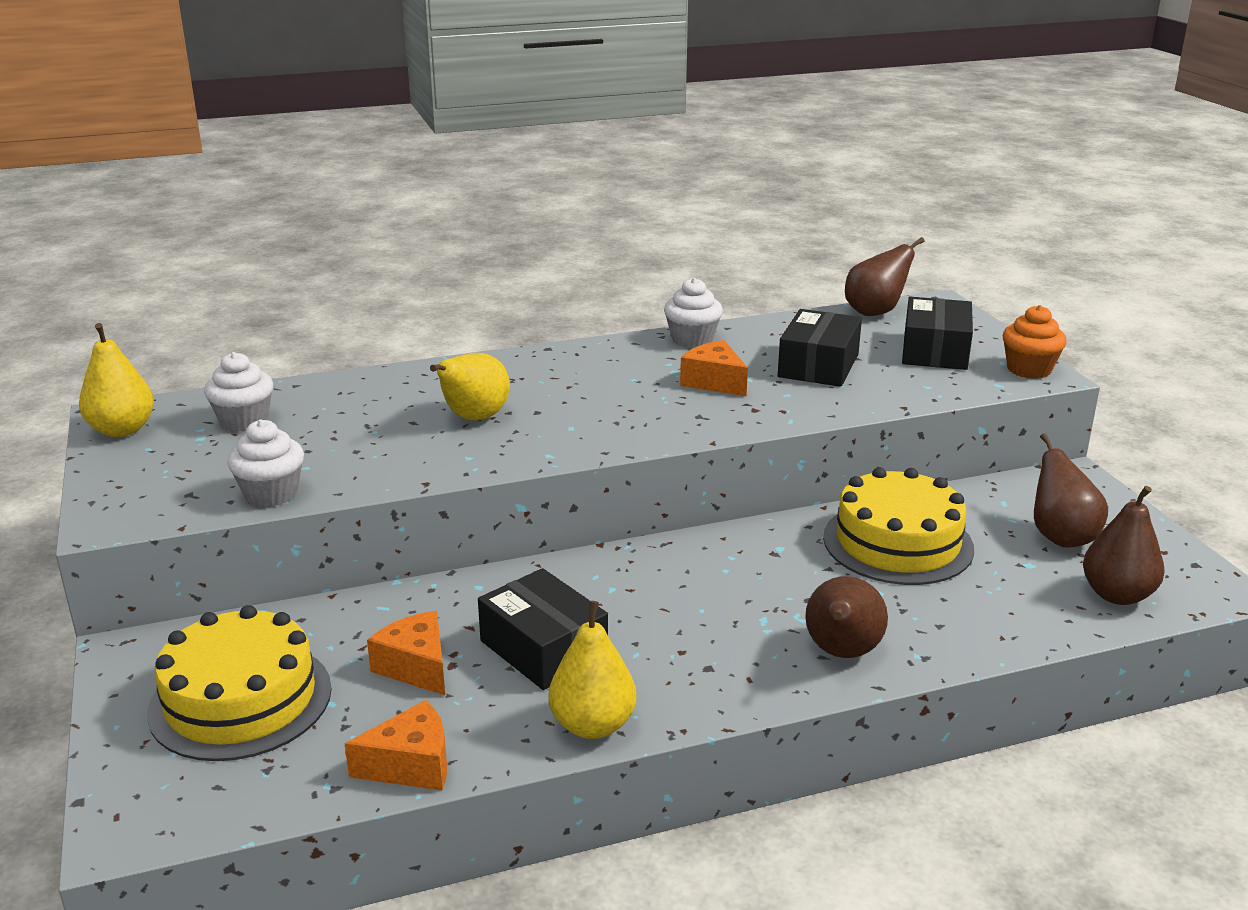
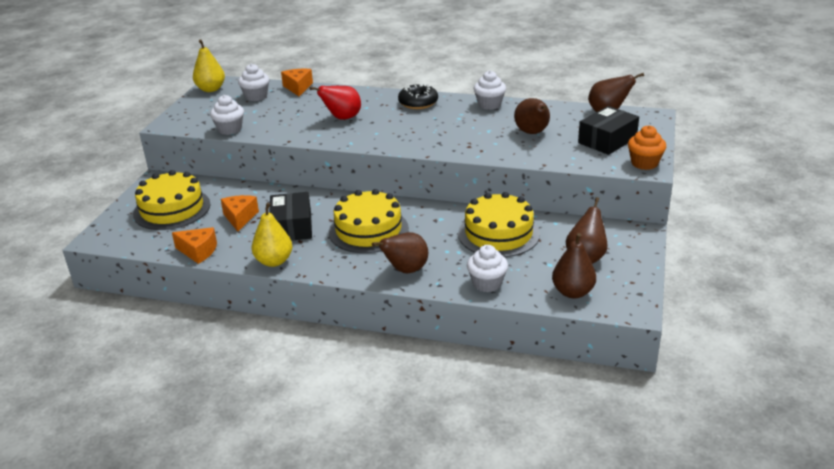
camera: 35 degrees right, 5 degrees up
yellow pear [430,353,510,420] -> red pear [309,86,361,120]
orange cheese [680,340,748,396] -> orange cheese moved to [281,69,313,96]
black box [778,309,862,387] -> brown pear [514,98,550,134]
none -> yellow cake [329,189,409,253]
none -> black donut [398,83,438,109]
none -> white cupcake [467,245,508,292]

